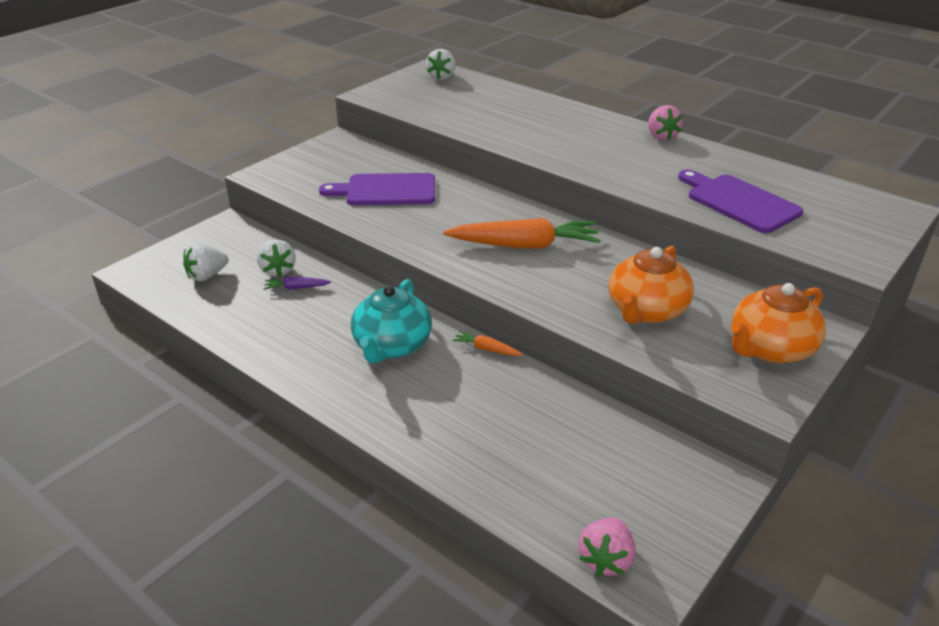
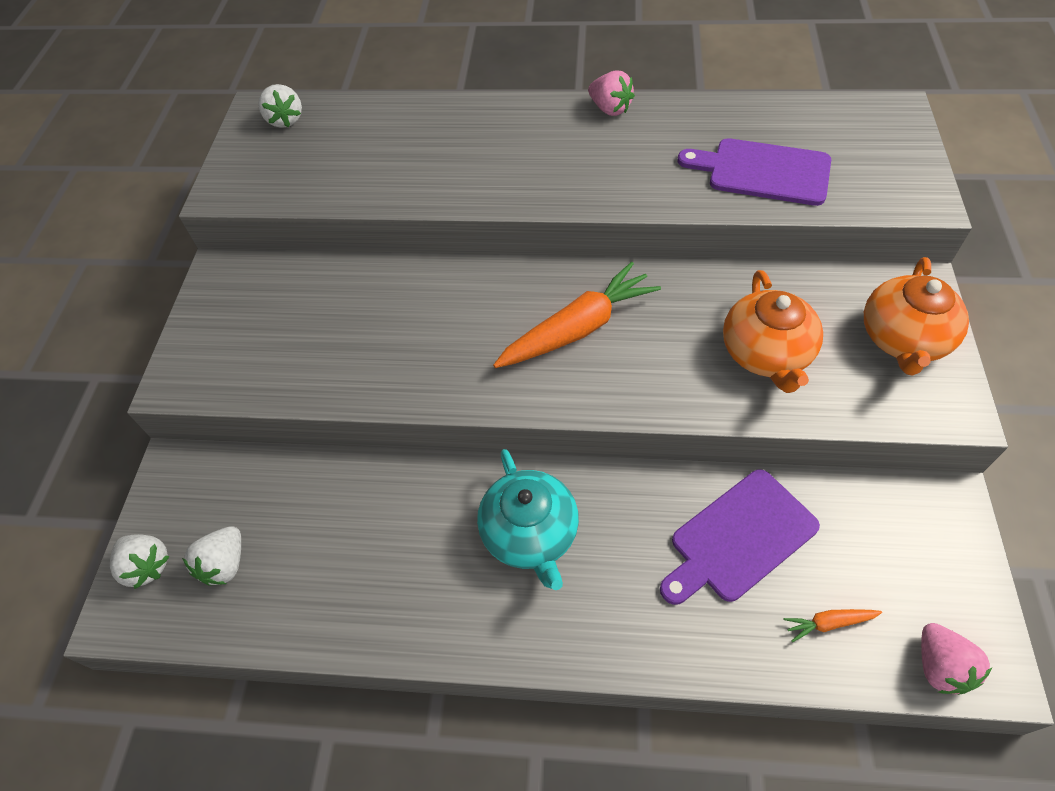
camera: 30 degrees left, 20 degrees up
white strawberry [257,239,296,277] -> white strawberry moved to [110,534,169,589]
purple carrot [264,277,331,290] -> none
purple cutting board [319,173,435,205] -> purple cutting board moved to [660,469,820,605]
orange carrot [452,330,523,356] -> orange carrot moved to [784,609,882,642]

